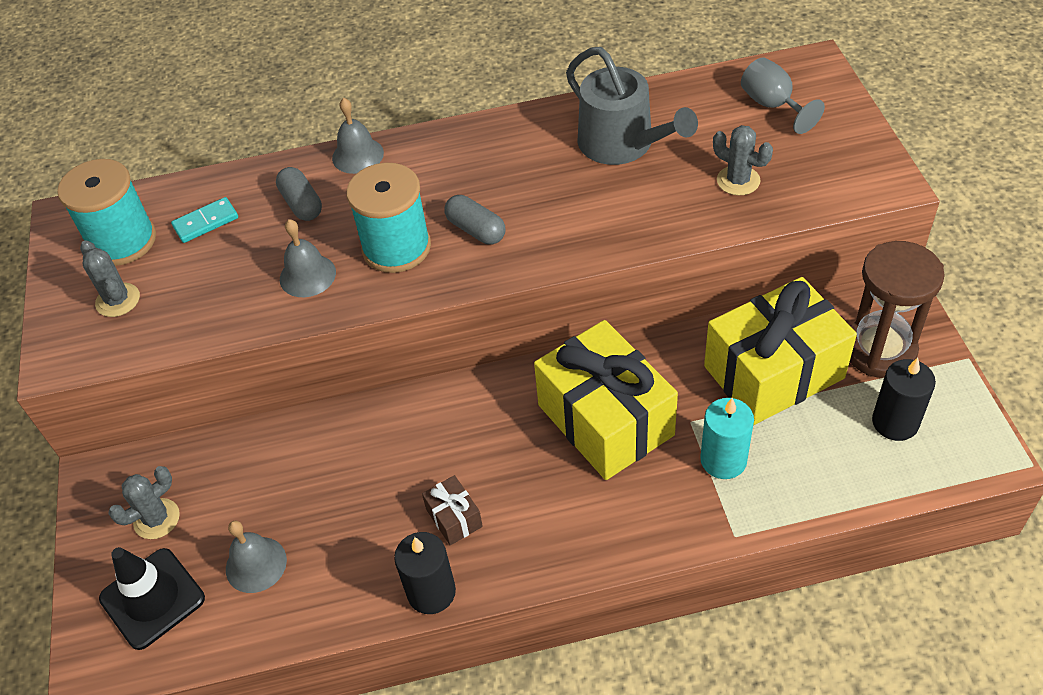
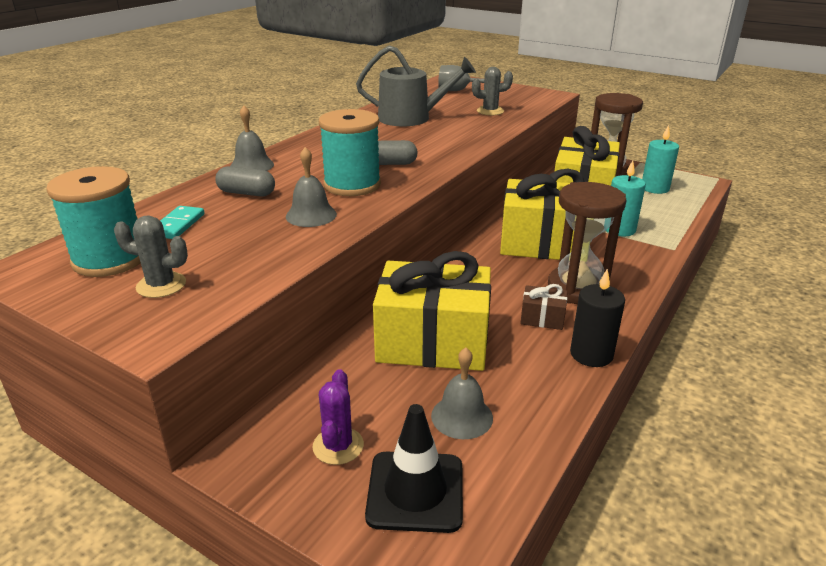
camera: 50 degrees left, 20 degrees down
grey cactus [108,466,180,539] -> purple cactus [313,369,364,465]
black candle [872,358,936,441] -> turquoise candle [642,125,679,194]
none -> yellow gift [373,251,491,371]
none -> brown hourglass [548,182,627,304]

